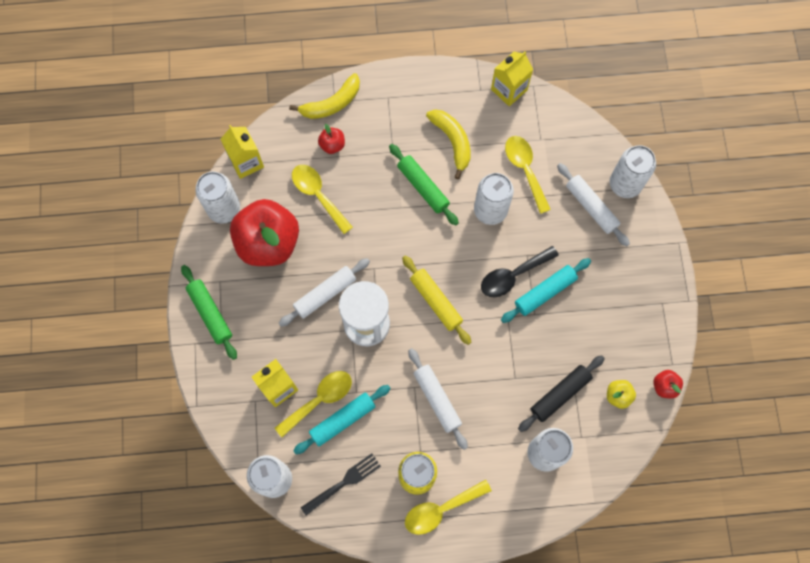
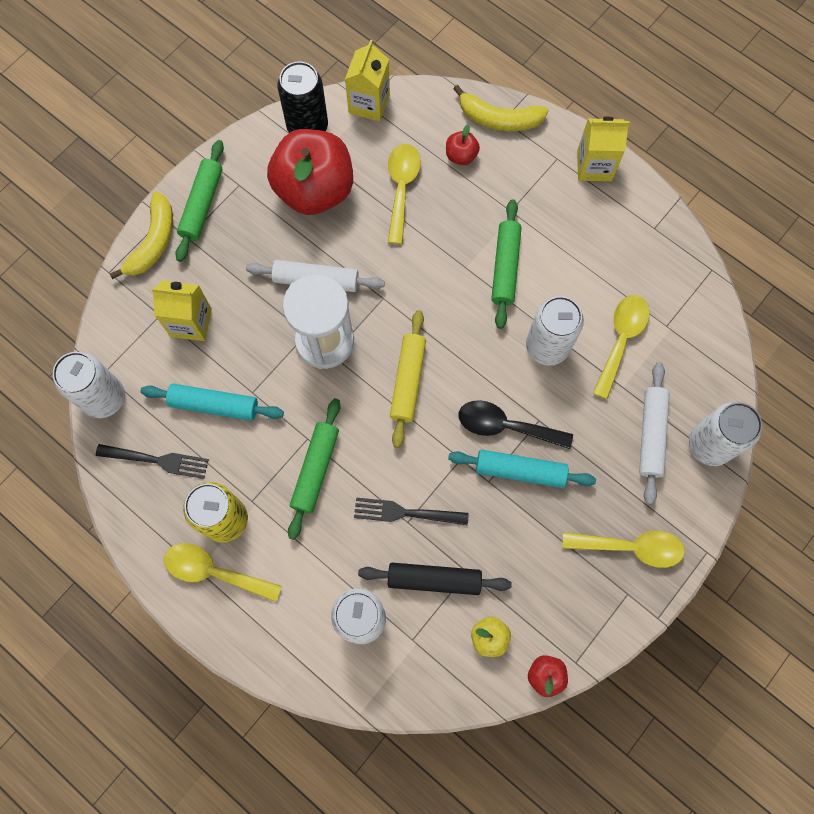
camera: 45 degrees right, 0 degrees up
white can [195,172,240,224] -> black can [277,62,328,133]
yellow spoon [275,371,352,437] -> yellow spoon moved to [562,531,685,568]
white rolling pin [408,348,468,450] -> green rolling pin [288,398,340,540]
yellow banana [426,110,470,179] -> yellow banana moved to [110,192,173,279]
yellow carton [491,52,533,106] -> yellow carton moved to [577,116,630,181]
none -> black fork [354,497,469,525]

